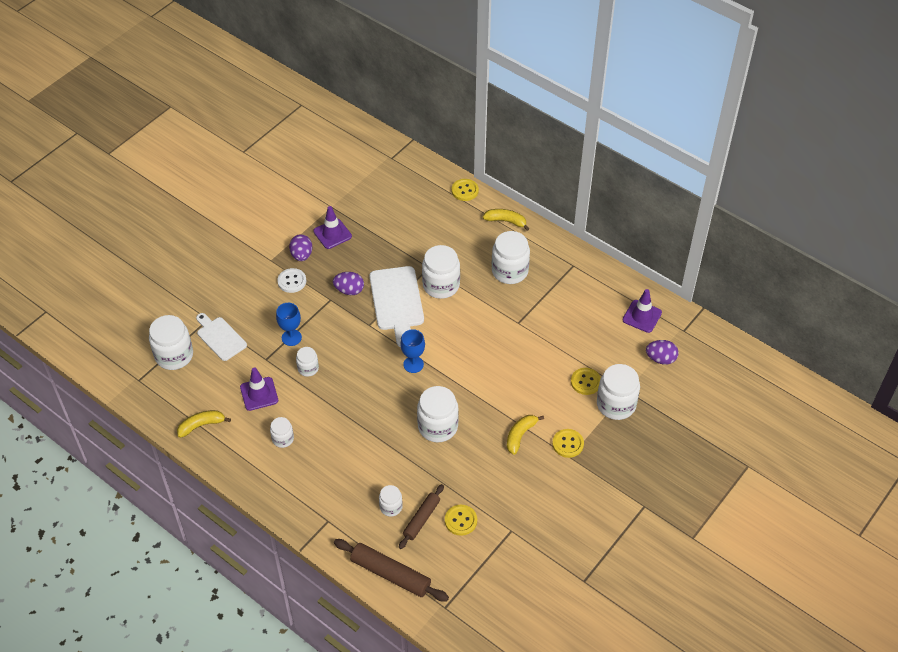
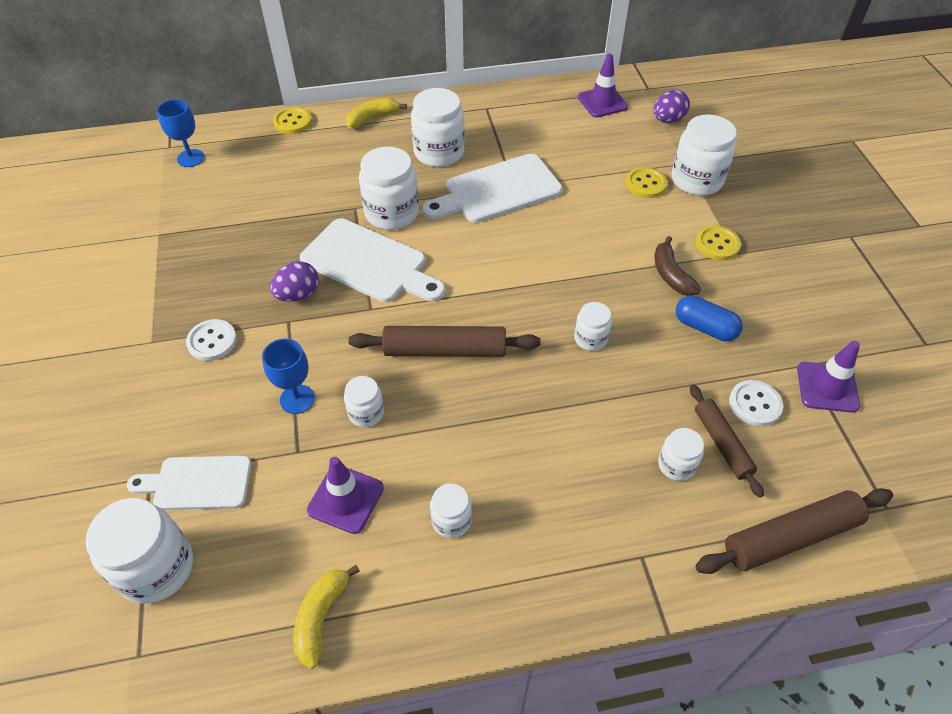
camera: 50 degrees left, 0 degrees up
purple egg [289,234,312,261] -> none
purple traffic cone [313,206,352,249] -> purple traffic cone moved to [797,341,860,413]
blue goblet [400,329,425,373] -> blue goblet moved to [157,99,205,167]
white jar [417,386,459,442] -> white jar [574,302,612,351], size x0.54
yellow button [445,505,477,536] -> white button [729,380,783,426]
yellow banana [507,415,544,455] -> brown banana [655,236,701,296]
none -> brown rolling pin [348,326,541,357]
none -> white cutting board [422,154,562,223]
none -> blue capsule [676,295,743,341]

